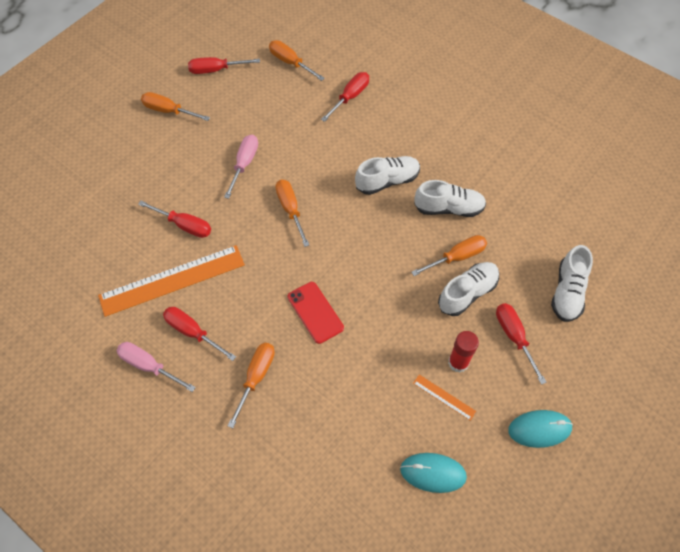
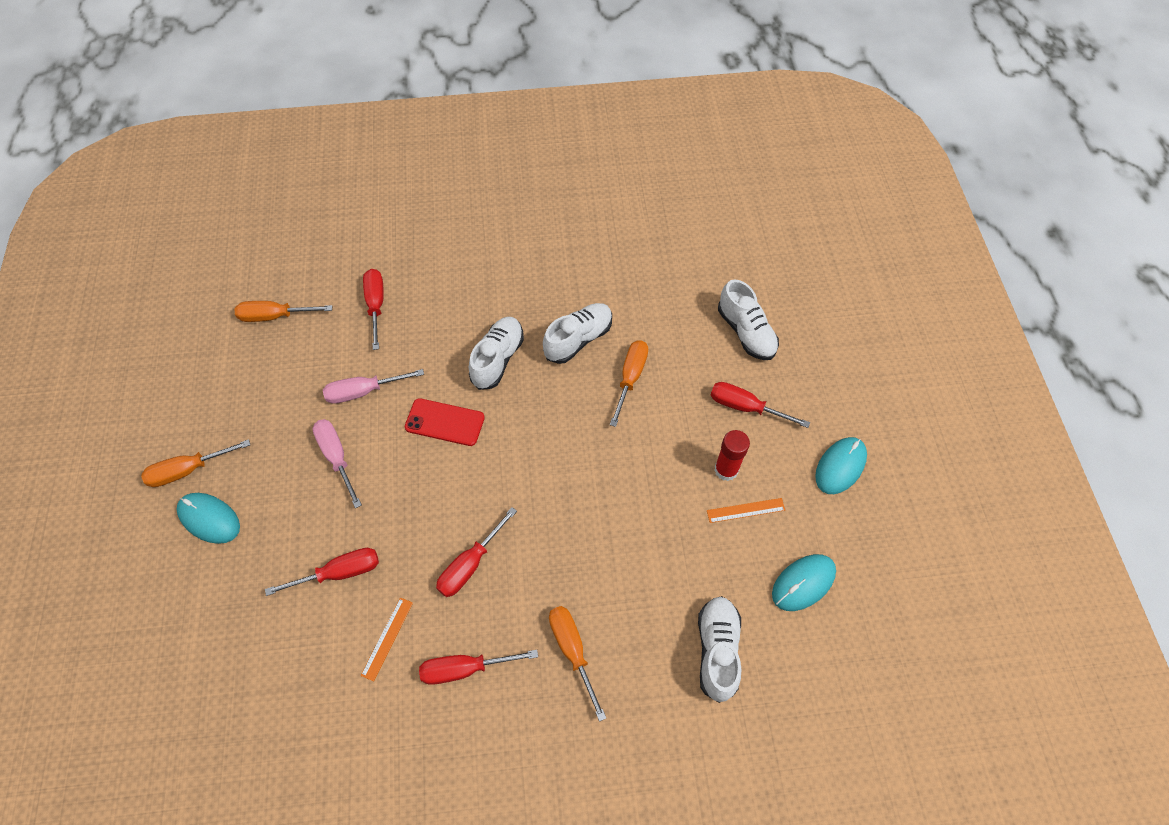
camera: 45 degrees left, 0 degrees up
orange ruler [98,245,245,317] -> orange ruler [361,598,413,681], size x0.42
pink screwdriver [116,342,196,392] -> pink screwdriver moved to [323,369,424,404]
red screwdriver [188,57,260,74] -> red screwdriver moved to [436,507,517,597]
orange screwdriver [275,180,309,247] -> none
red phone [287,282,344,344] -> red phone moved to [405,398,485,446]
white shoe [438,262,499,316] -> white shoe moved to [698,596,742,703]
none -> turquoise mouse [177,493,240,544]

